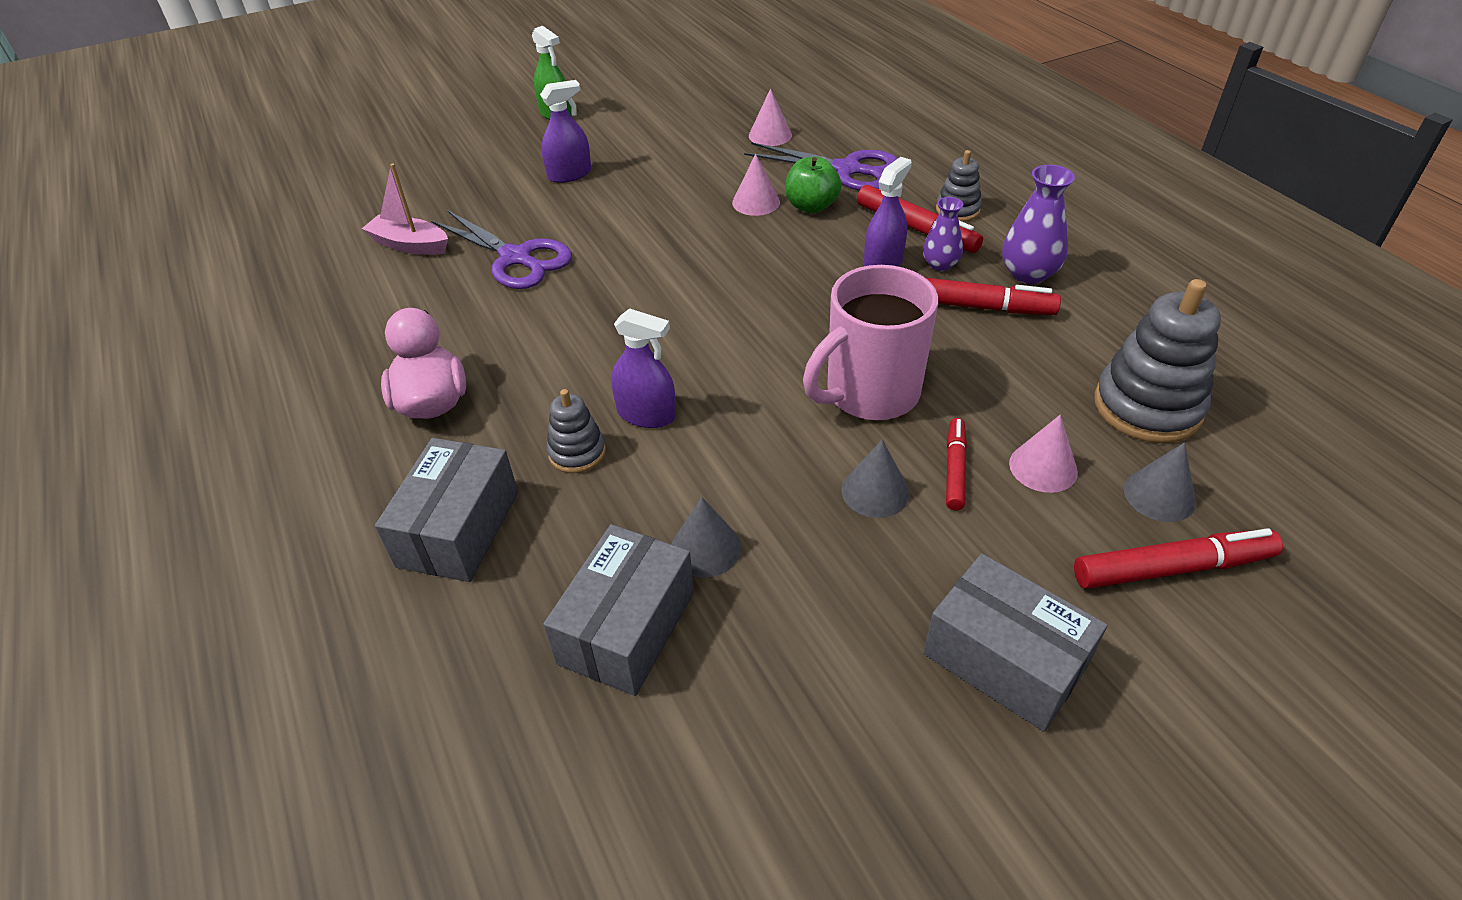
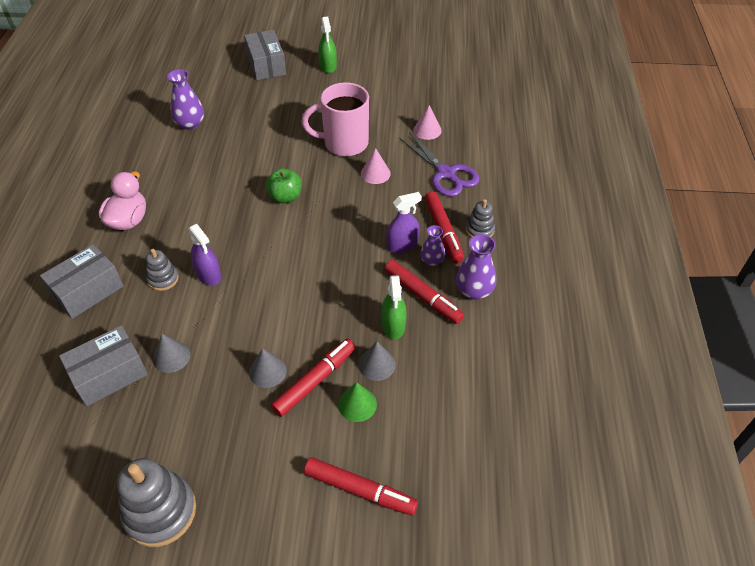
camera: 30 degrees right, 5 degrees up
pink boat [362,163,448,255] -> purple vase [167,69,204,130]
purple scissors [431,210,572,289] -> none
purple spray bottle [540,80,591,183] -> none
green apple [785,157,841,213] -> green apple moved to [266,168,302,203]
pink mug [803,265,938,420] -> pink mug moved to [301,82,369,156]
grey box [923,553,1107,732] -> grey box moved to [244,30,286,80]
red marker [946,418,967,510] -> red marker [271,339,356,417], size x1.62
pink cone [1009,415,1078,493] -> green cone [338,382,377,422]
grey stacking toy [1094,279,1221,443] -> grey stacking toy moved to [117,458,196,547]
grey cone [1124,442,1196,522] -> grey cone moved to [358,342,396,381]
none -> green spray bottle [382,275,407,339]

